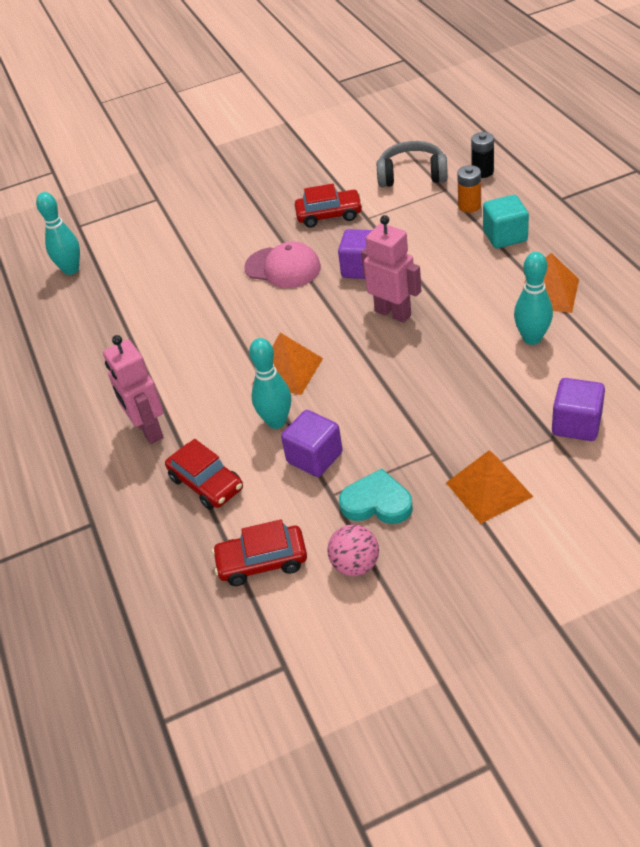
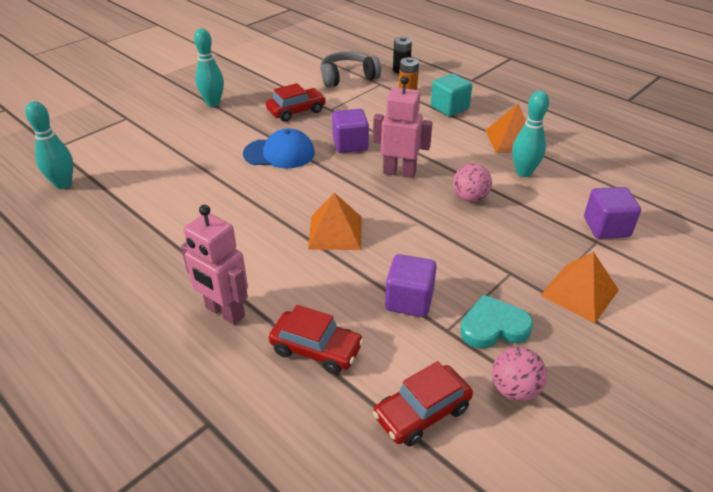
camera: 30 degrees left, 5 degrees down
pink cap [244,242,321,288] -> blue cap [243,128,315,169]
turquoise bowling pin [249,338,291,429] -> turquoise bowling pin moved to [194,28,224,107]
none -> pink ball [453,164,492,202]

